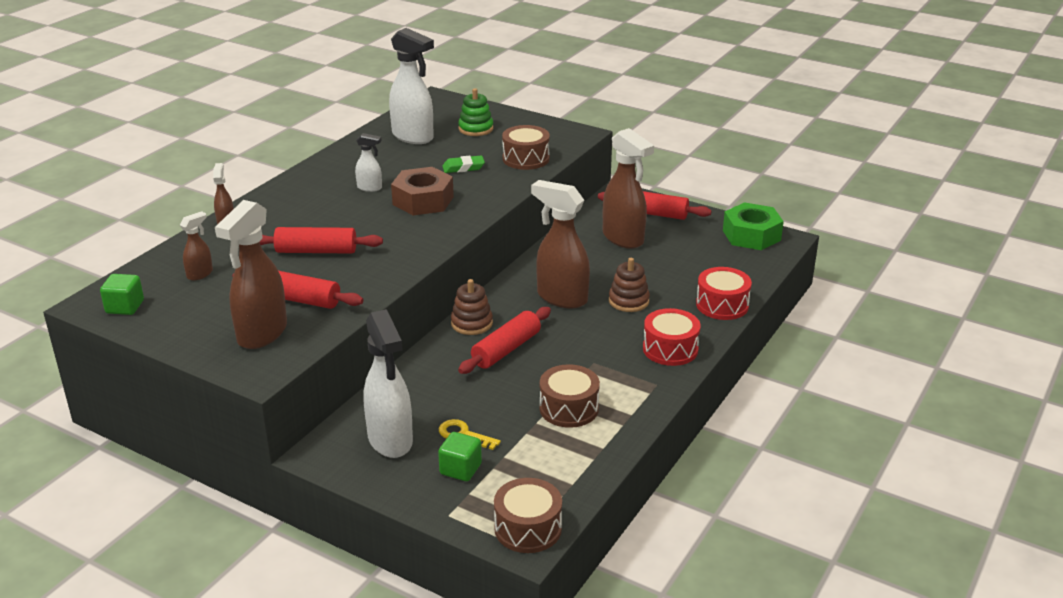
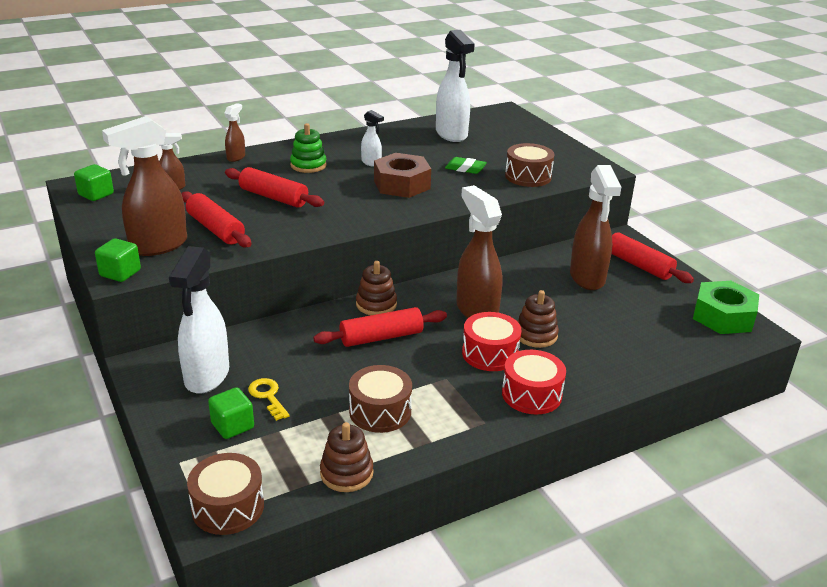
camera: 30 degrees right, 0 degrees up
green stacking toy [458,88,493,136] -> green stacking toy moved to [290,123,327,173]
red drum [696,267,752,320] -> red drum moved to [462,312,521,371]
none -> green cube [95,238,141,282]
none -> brown stacking toy [320,422,373,492]

